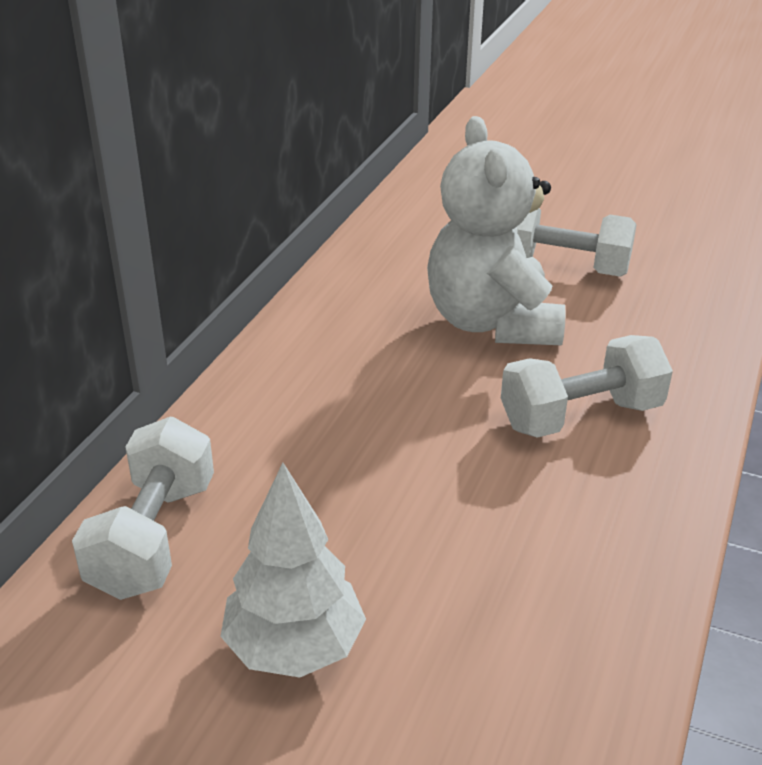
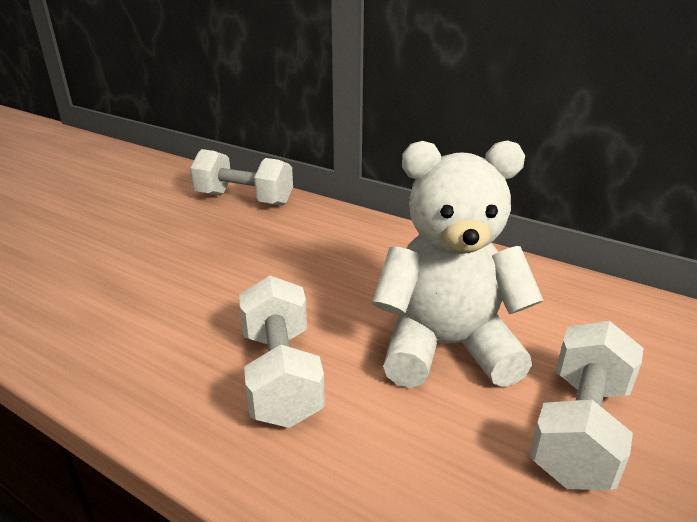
camera: 100 degrees right, 5 degrees down
white tree [220,463,366,677] -> none

